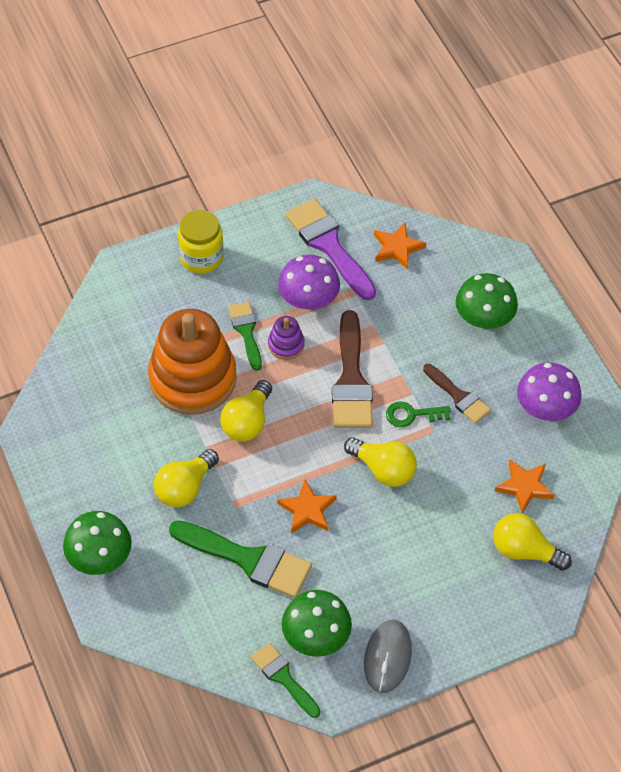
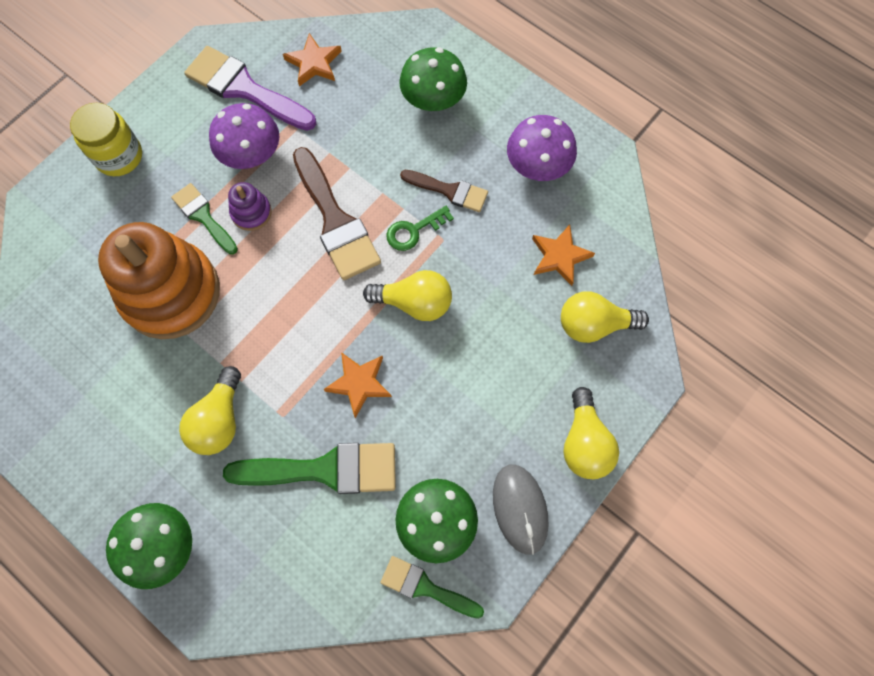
camera: 25 degrees left, 15 degrees up
yellow light bulb [220,380,272,441] -> yellow light bulb moved to [563,387,619,479]

